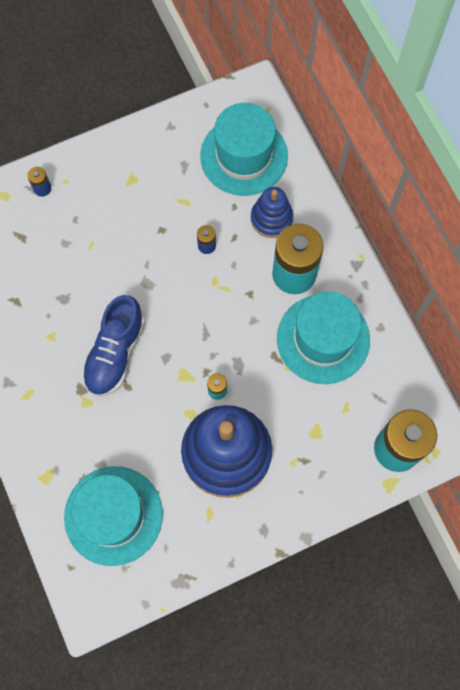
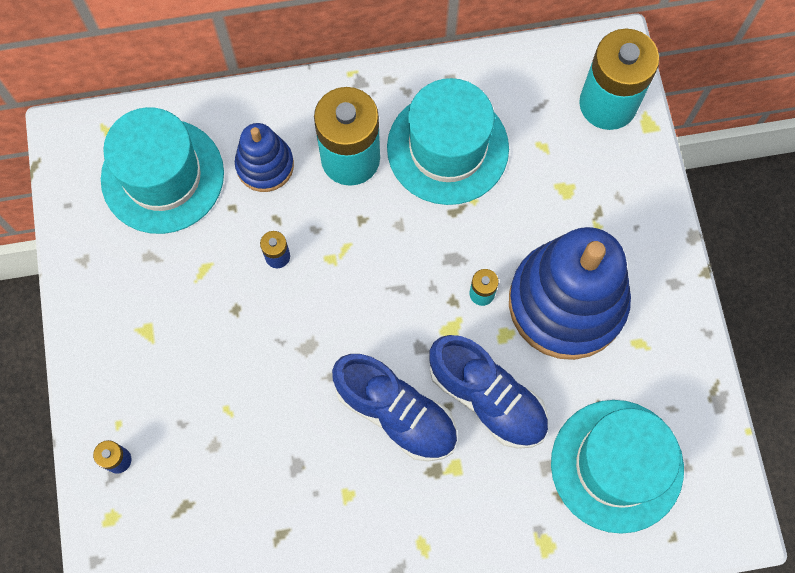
camera: 75 degrees left, 0 degrees up
none -> blue shoe [429,335,548,449]

